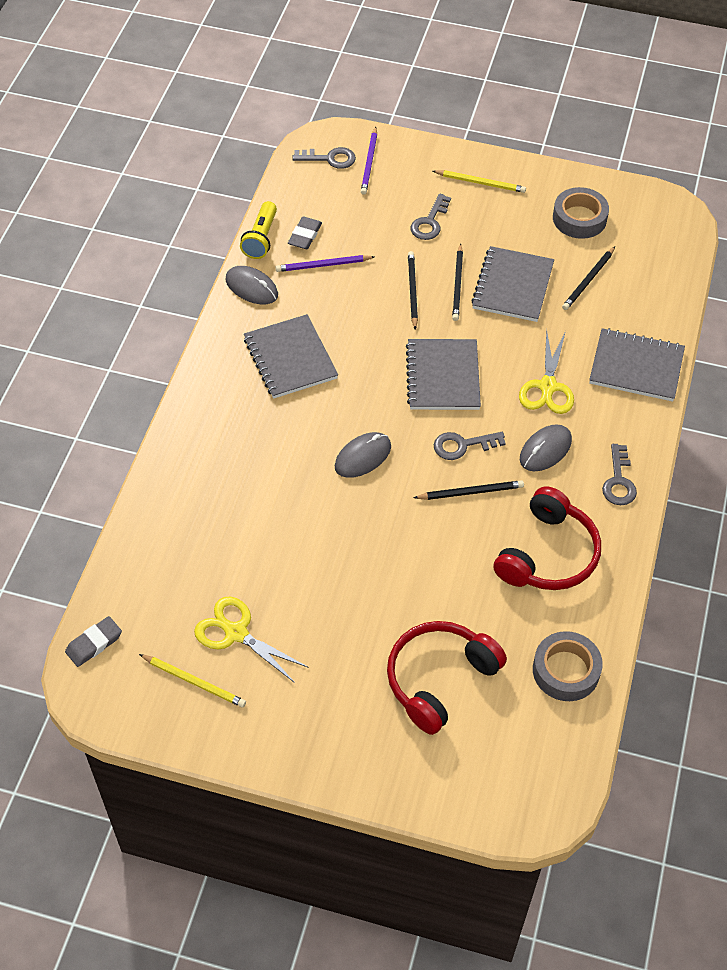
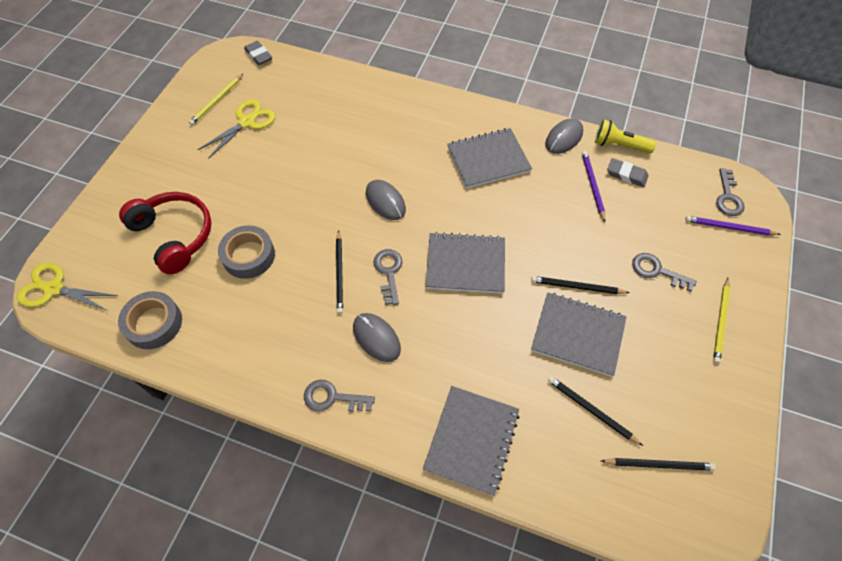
camera: 95 degrees right, 5 degrees up
black pencil [408,251,418,330] -> black pencil moved to [601,458,716,471]
red headphones [493,486,601,590] -> none
yellow scissors [519,329,574,414] -> yellow scissors moved to [17,263,118,311]
grey tape [553,187,609,239] -> grey tape moved to [218,225,275,279]

